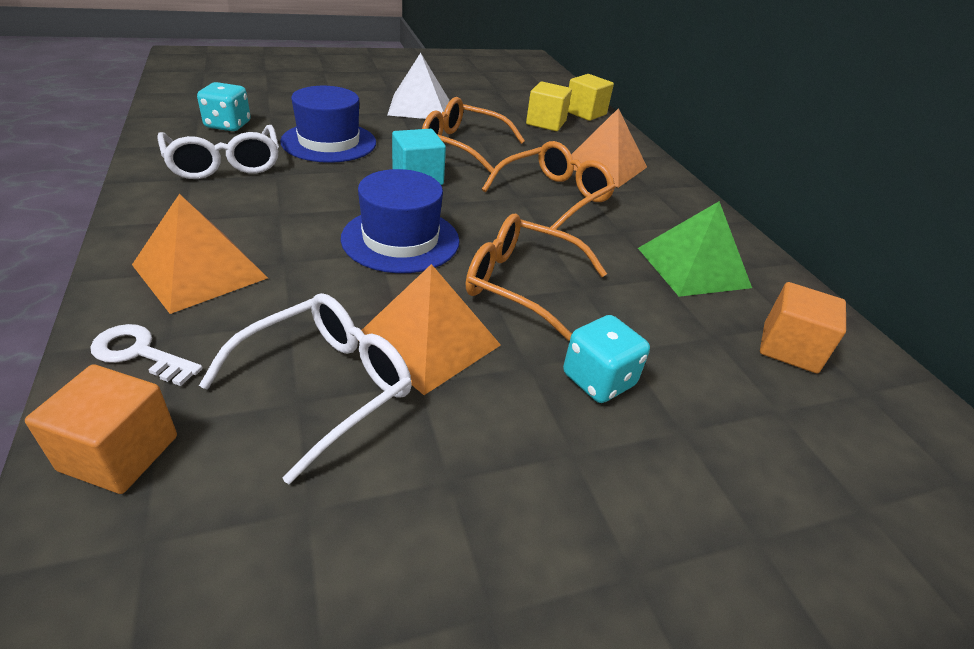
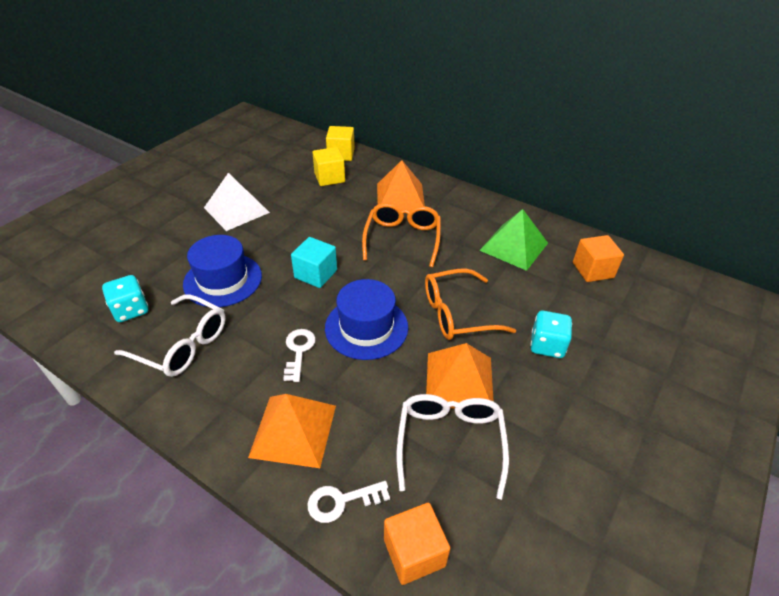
camera: 35 degrees left, 5 degrees up
orange glasses [422,97,525,173] -> none
none -> white key [283,329,316,382]

